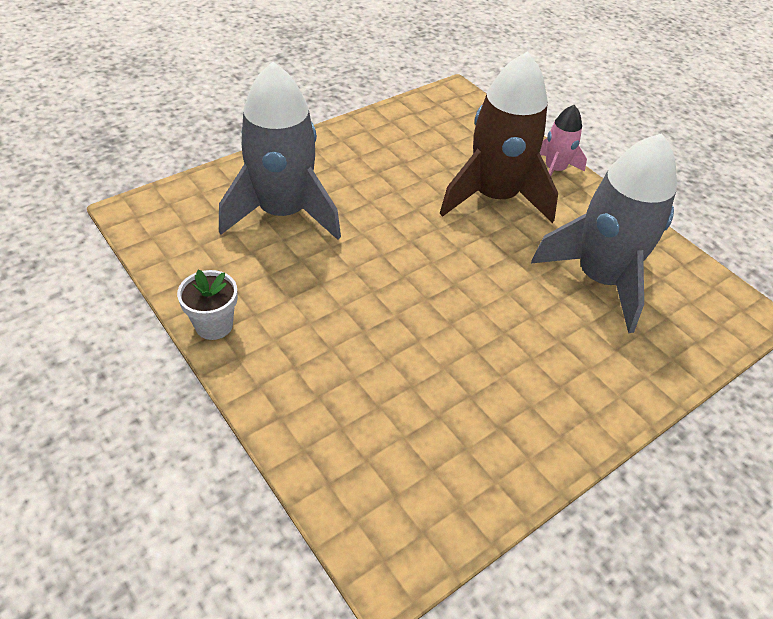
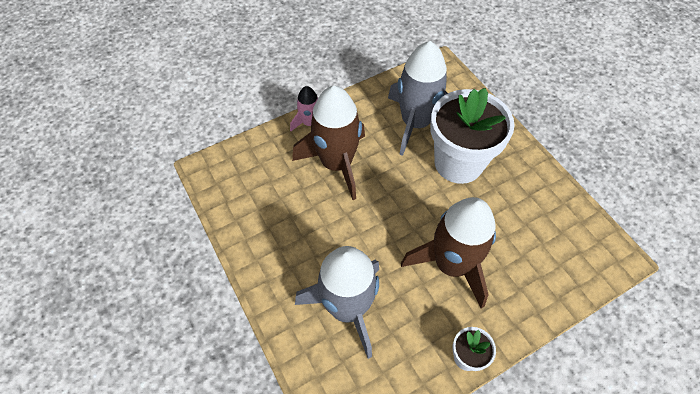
camera: 80 degrees left, 10 degrees up
none -> brown rocket [401,197,496,309]
none -> white flower pot [430,88,515,184]

